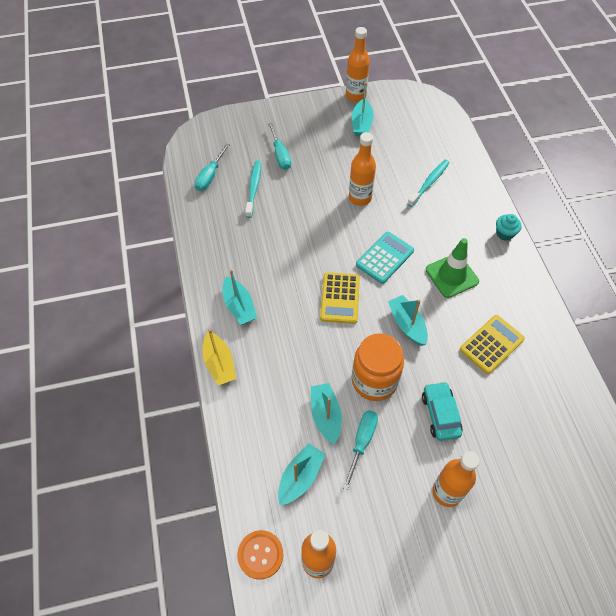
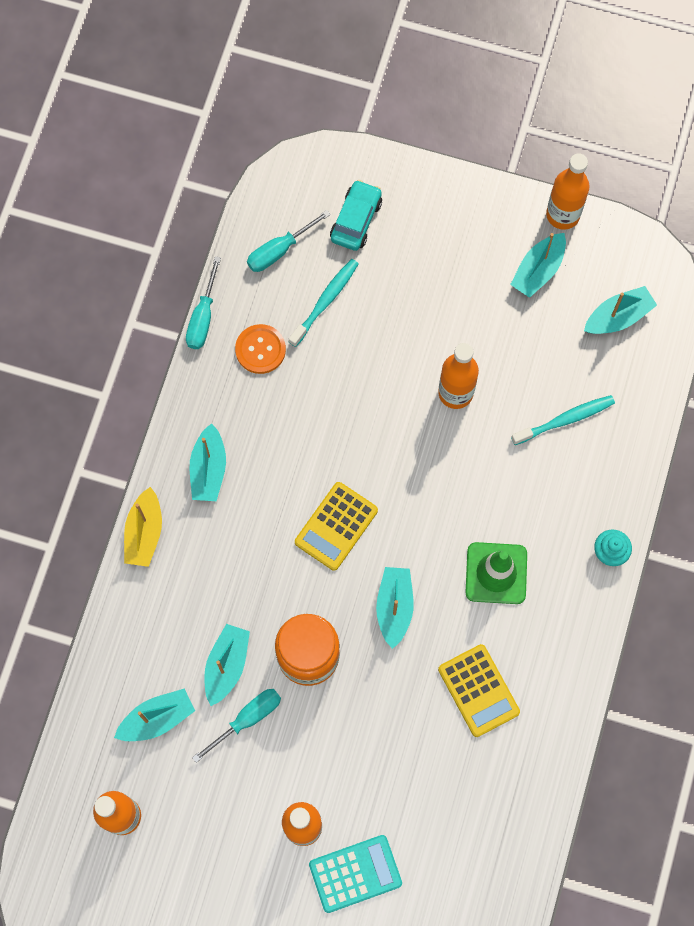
camera: 30 degrees right, 15 degrees up
orange button [237,530,283,580] -> orange button moved to [235,324,286,374]
turquoise screwdriver [268,123,291,170] -> turquoise screwdriver moved to [186,256,221,349]
turquoise calculator [356,232,414,284] -> turquoise calculator moved to [309,835,402,913]
turquoise car [422,381,463,441] -> turquoise car moved to [330,180,382,251]
yellow calculator [460,315,525,374] -> yellow calculator turned 75 degrees clockwise [438,644,520,737]
none -> turquoise boat [584,286,657,334]

